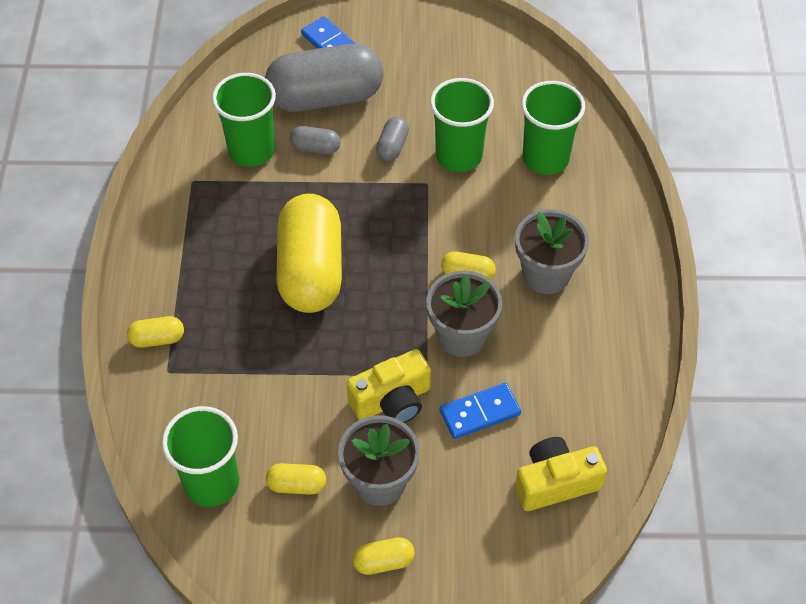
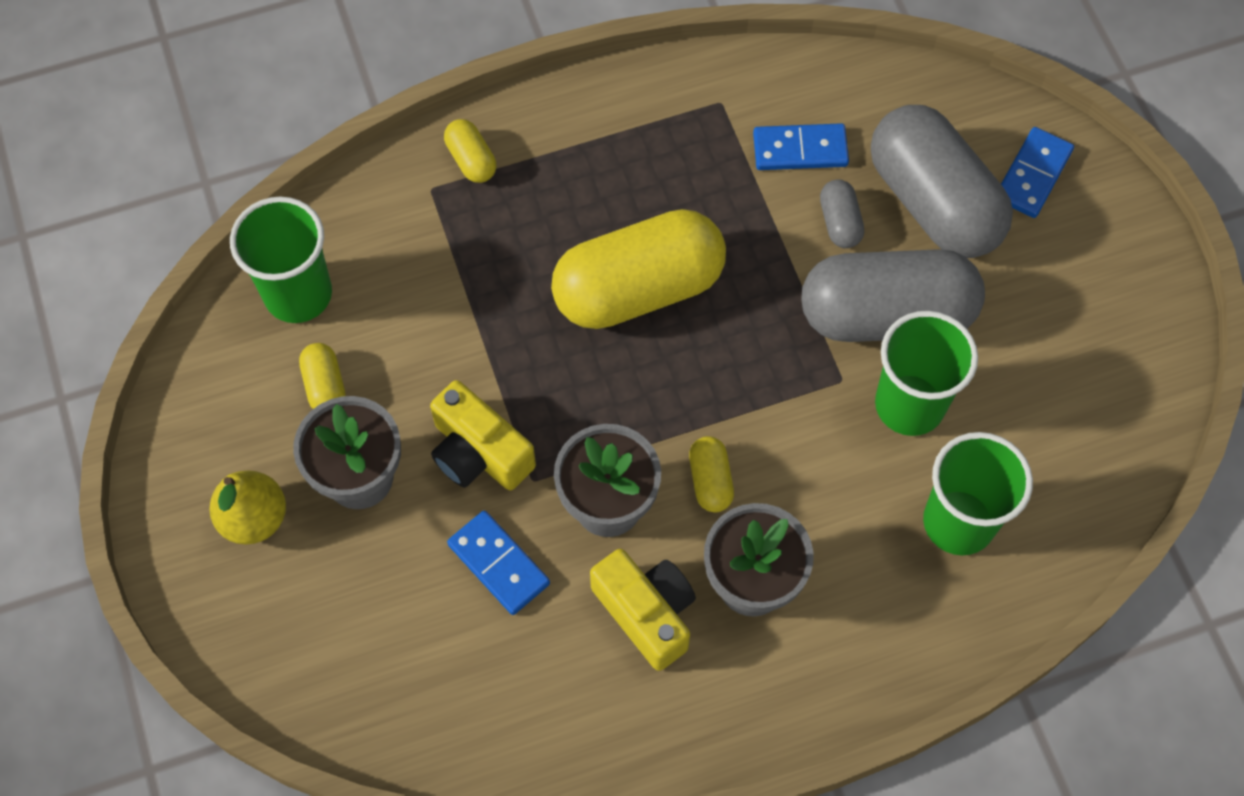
camera: 70 degrees right, 10 degrees up
green cup [212,73,276,167] -> blue domino [753,123,849,170]
yellow capsule [353,537,415,575] -> yellow pear [209,470,286,544]
grey capsule [376,117,409,161] -> grey capsule [801,249,985,342], size x2.38
yellow camera [515,437,607,511] -> yellow camera moved to [590,549,696,671]

